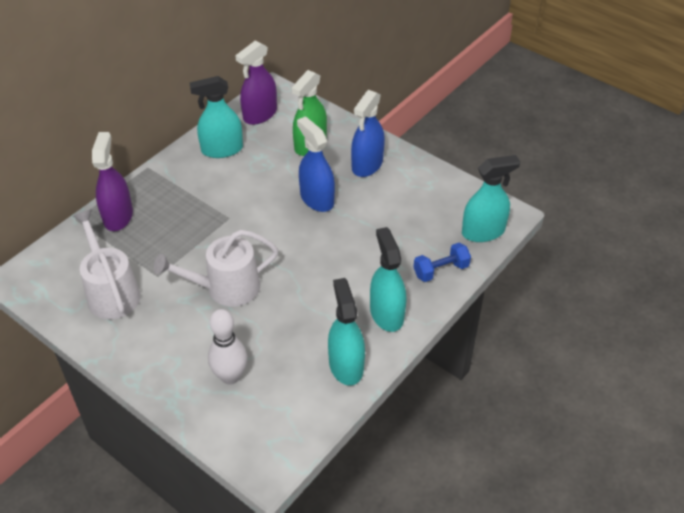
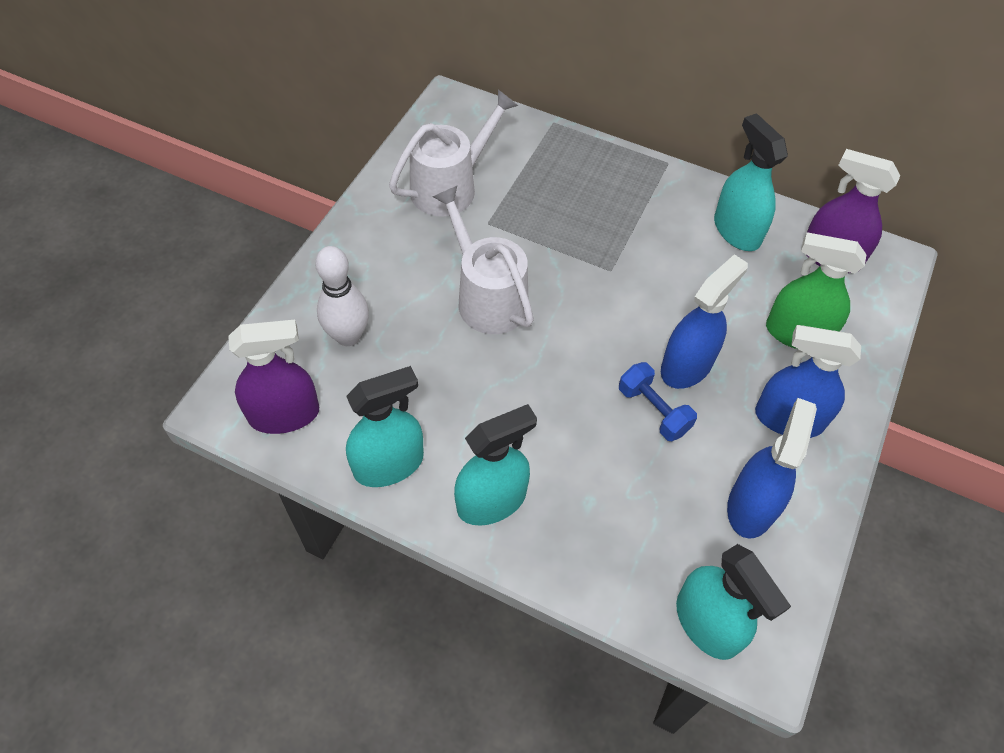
camera: 75 degrees right, 10 degrees up
purple spray bottle [92,132,133,231] -> purple spray bottle moved to [228,320,319,434]
blue dumbbell [414,243,471,282] -> blue dumbbell moved to [619,362,697,441]
none -> blue spray bottle [727,398,817,539]

